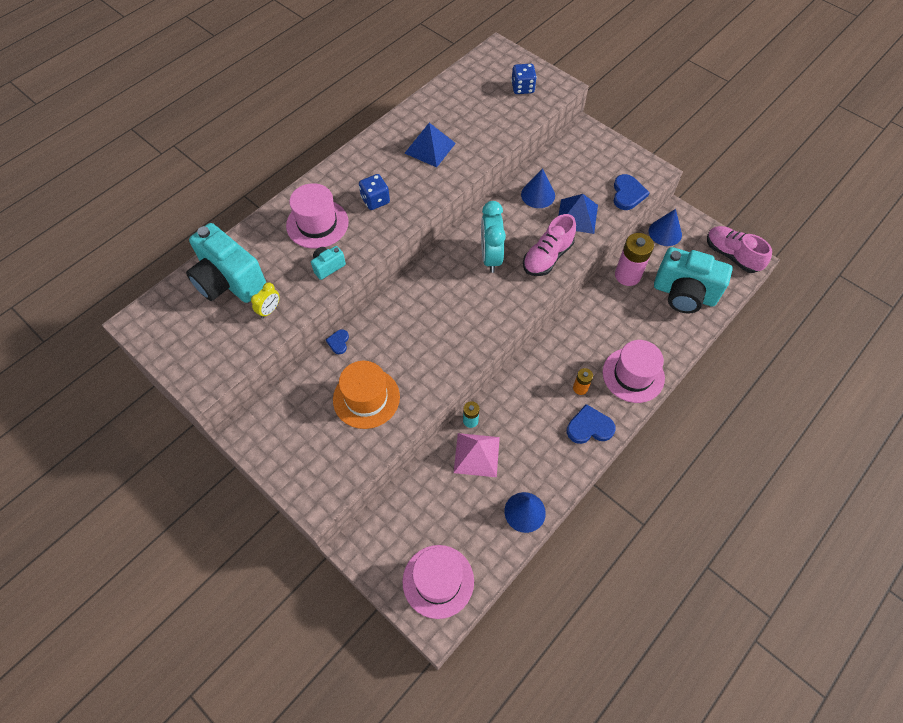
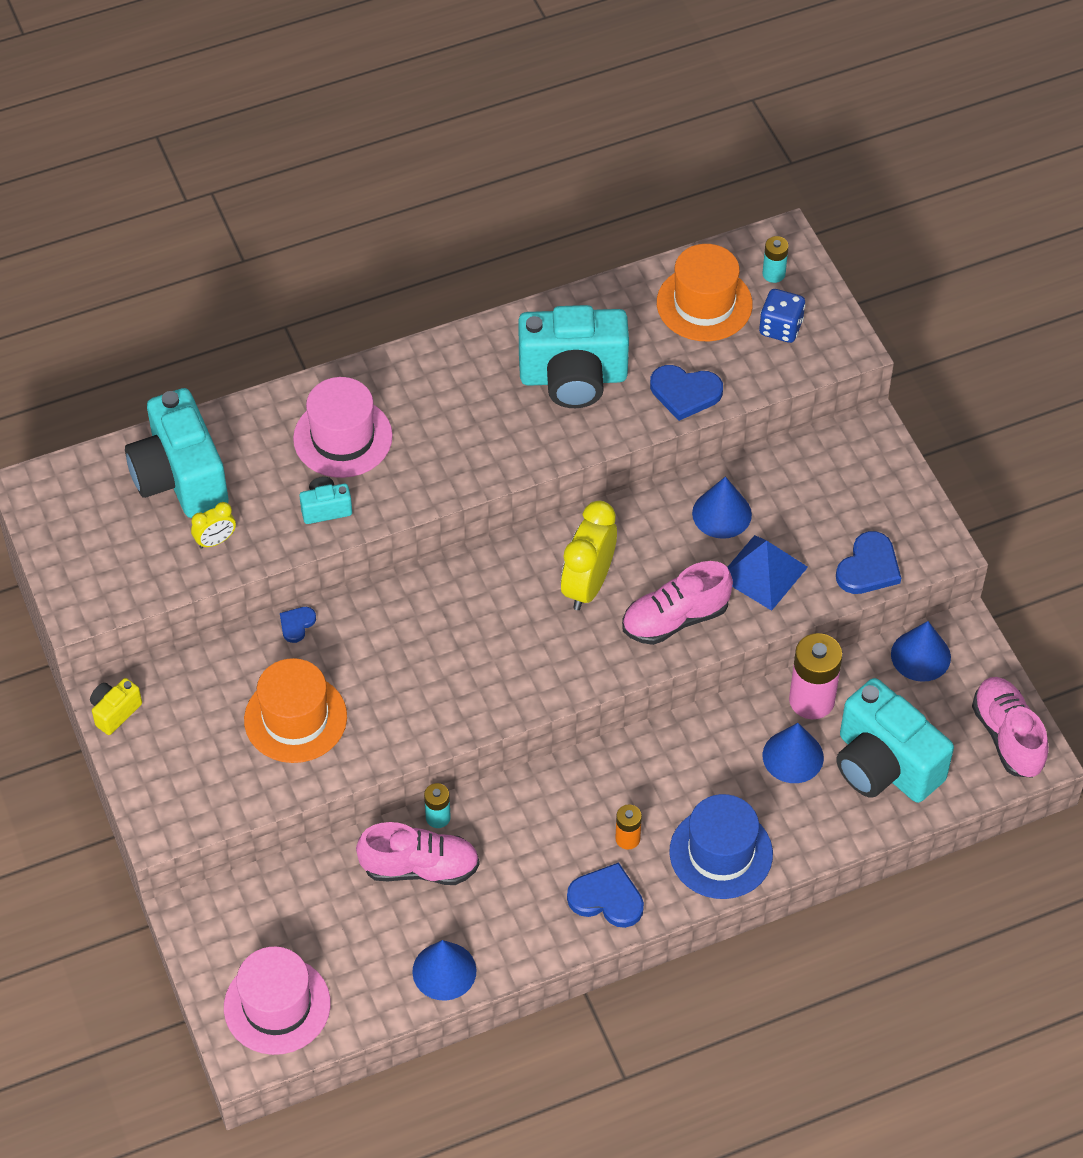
camera: 25 degrees right, 5 degrees down
blue dice [359,174,390,210] -> none
blue pyramid [404,123,456,167] -> turquoise camera [518,305,629,408]
pink pyramid [454,433,500,477] -> pink shoe [356,822,480,885]
turquoise clock [481,201,506,273] -> yellow clock [561,501,617,610]
pink hat [603,340,665,403] -> blue hat [669,794,773,899]
none -> yellow camera [90,678,142,735]
none -> blue heart [650,365,723,421]
none -> orange hat [657,244,753,341]
none -> turquoise battery [763,236,789,283]
none -> blue cone [763,723,824,783]

